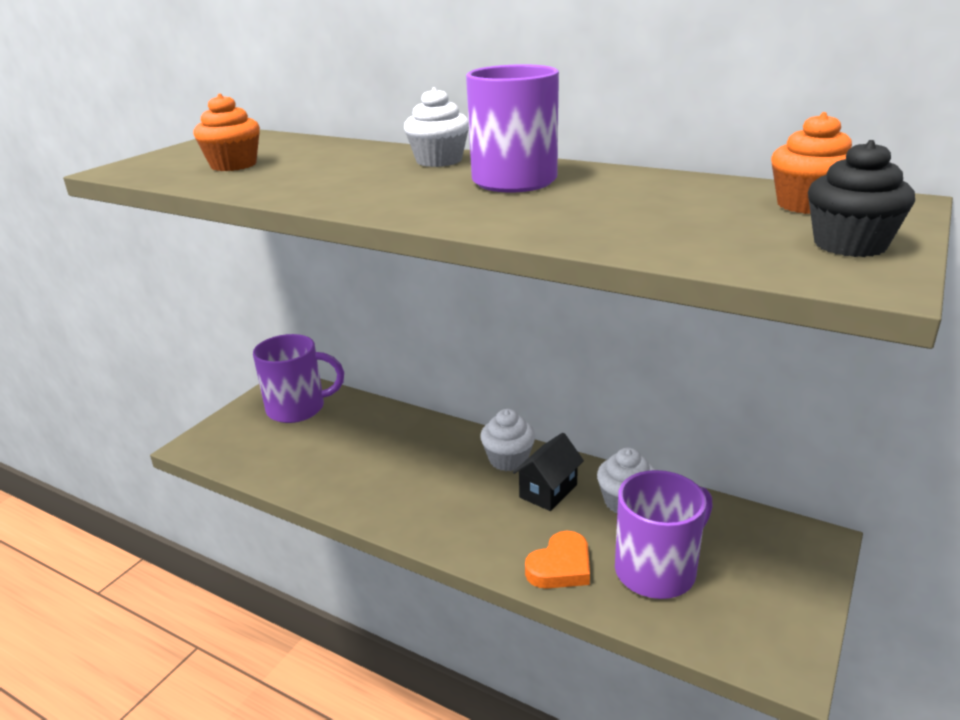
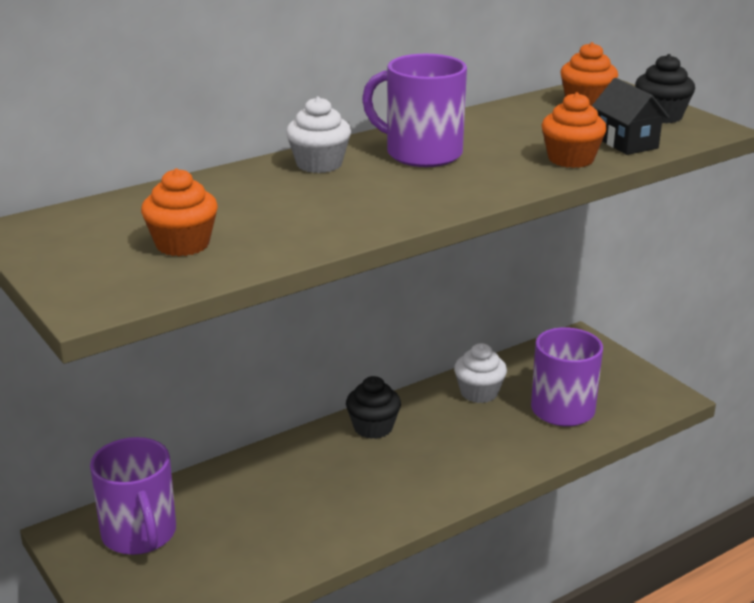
camera: 65 degrees left, 0 degrees up
purple mug [253,334,344,423] -> purple mug turned 135 degrees clockwise [90,437,176,555]
white cupcake [480,409,536,471] -> black cupcake [346,376,401,439]
black house [513,433,584,511] -> black house moved to [592,78,669,155]
orange heart [525,531,590,589] -> none
none -> orange cupcake [541,92,607,168]

